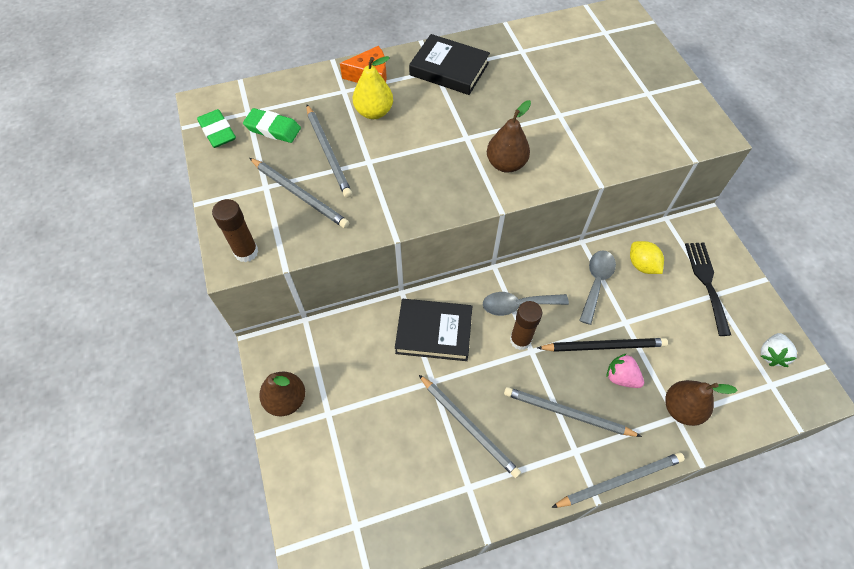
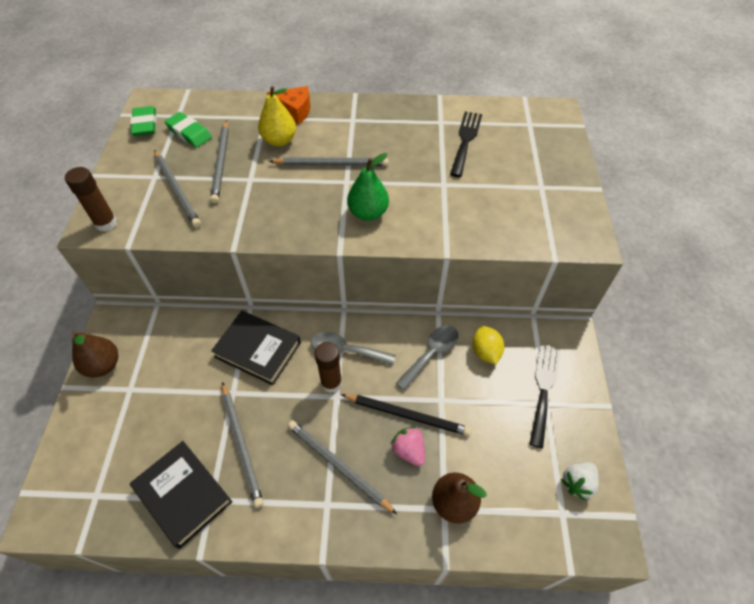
camera: 20 degrees right, 5 degrees down
black book [409,34,490,95] -> black book moved to [130,441,232,549]
brown pear [487,100,531,173] -> green pear [347,153,389,221]
grey pencil [551,452,685,508] -> grey pencil moved to [269,157,388,166]
none -> black fork [450,111,482,177]

